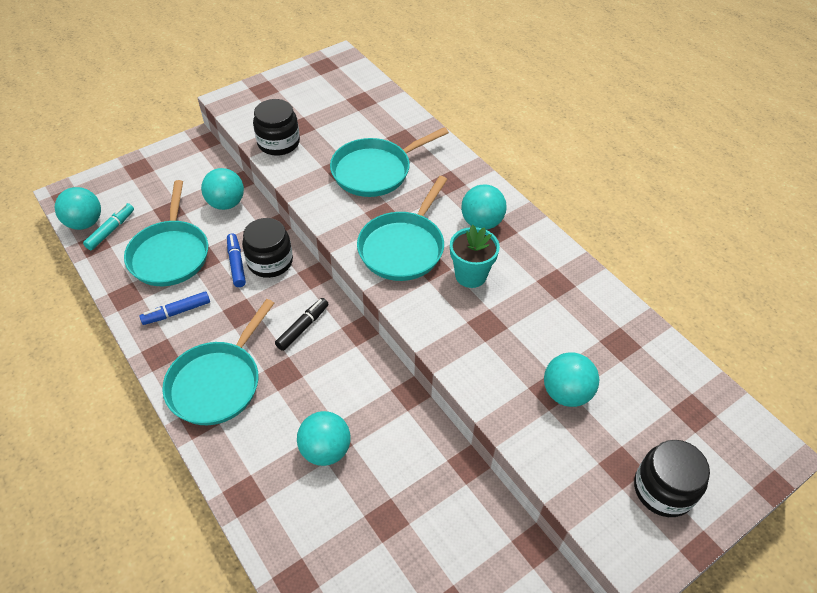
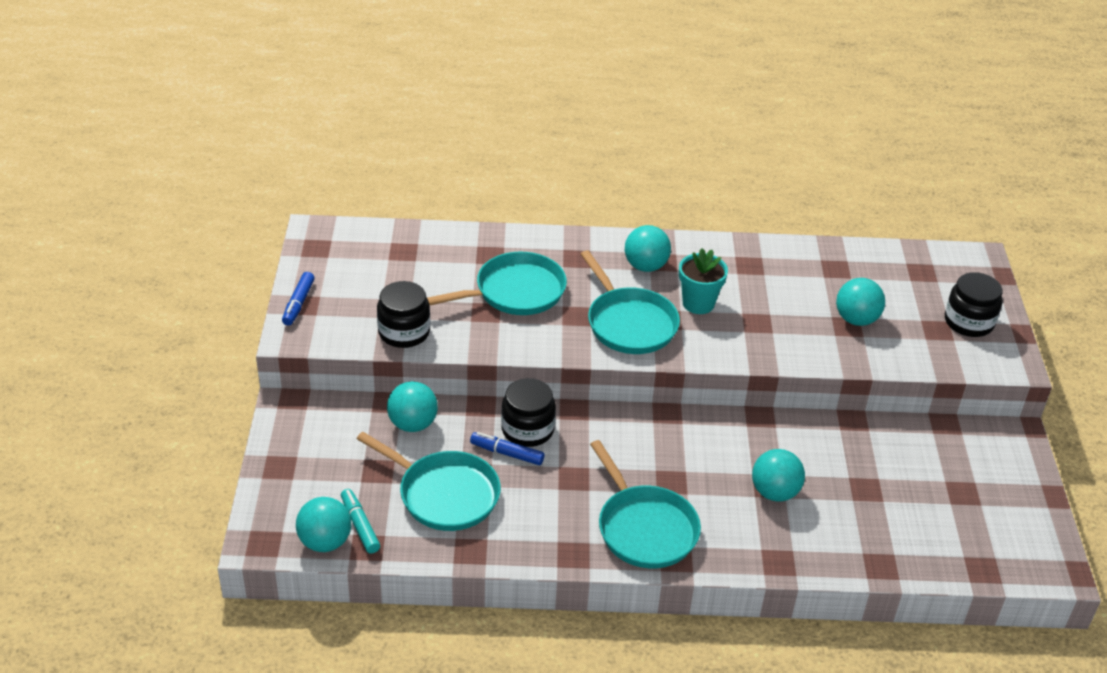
camera: 55 degrees left, 10 degrees down
blue marker [139,291,210,325] -> blue marker moved to [282,272,314,326]
black marker [275,298,328,351] -> none
turquoise pan [330,127,449,197] -> turquoise pan turned 120 degrees counterclockwise [427,252,567,315]

